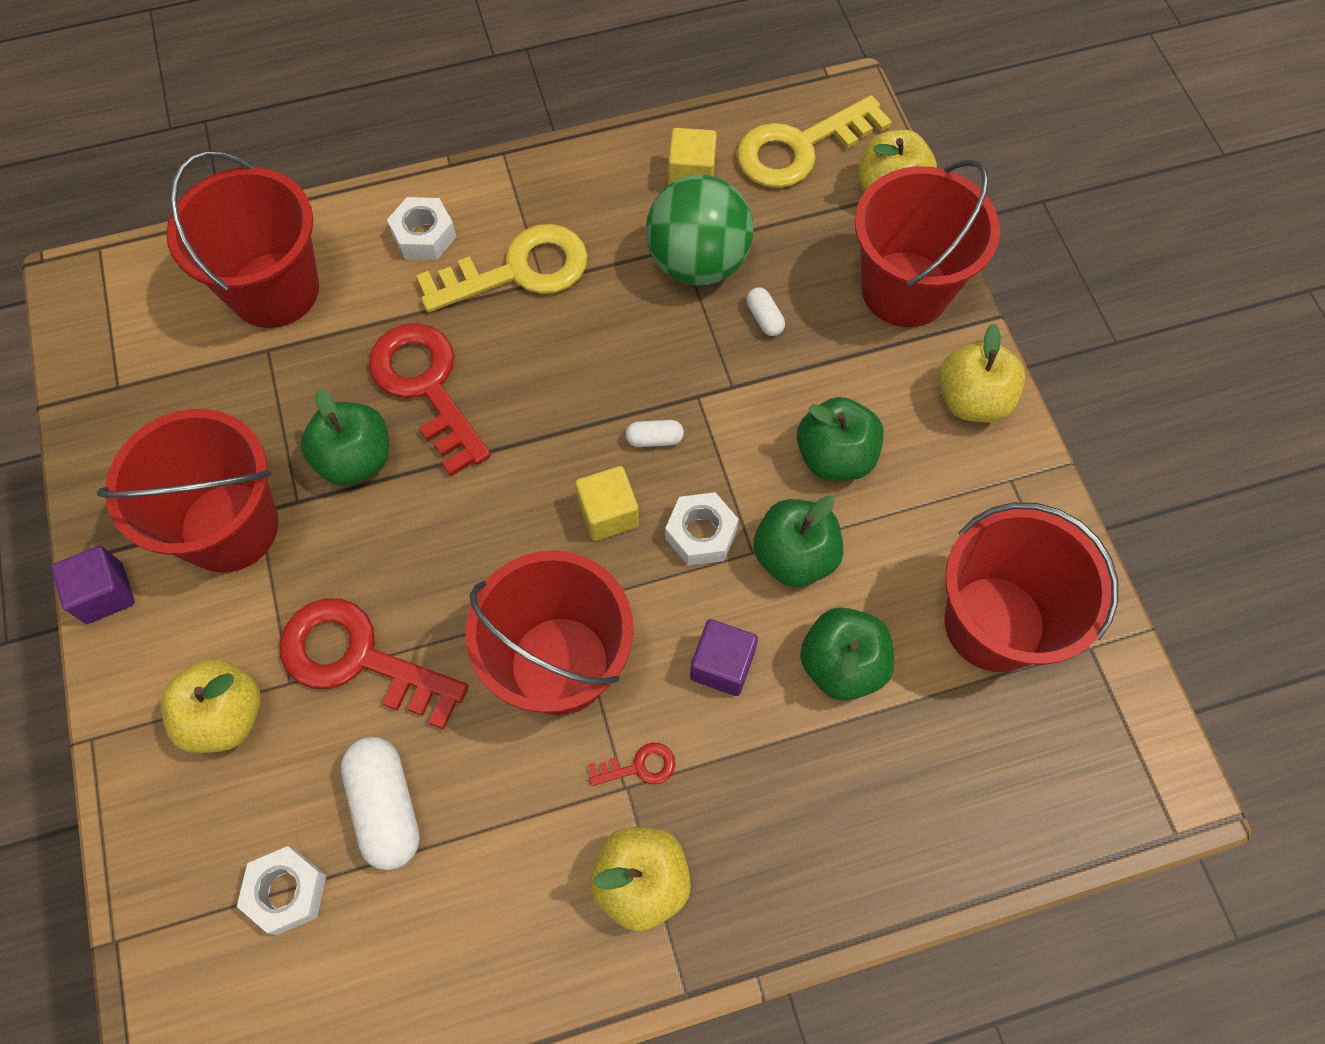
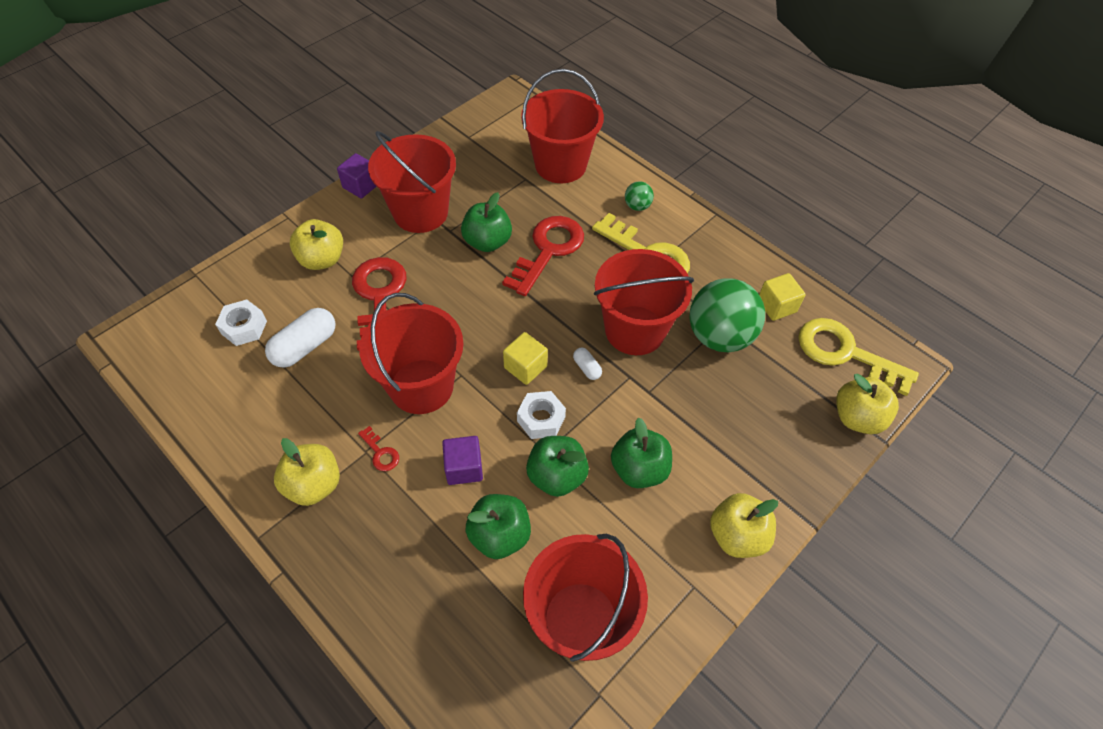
camera: 60 degrees right, 10 degrees down
white nut [387,197,456,260] -> green ball [625,181,654,211]
white capsule [746,287,785,336] -> none
red bucket [855,160,1000,327] -> red bucket moved to [594,249,694,355]

